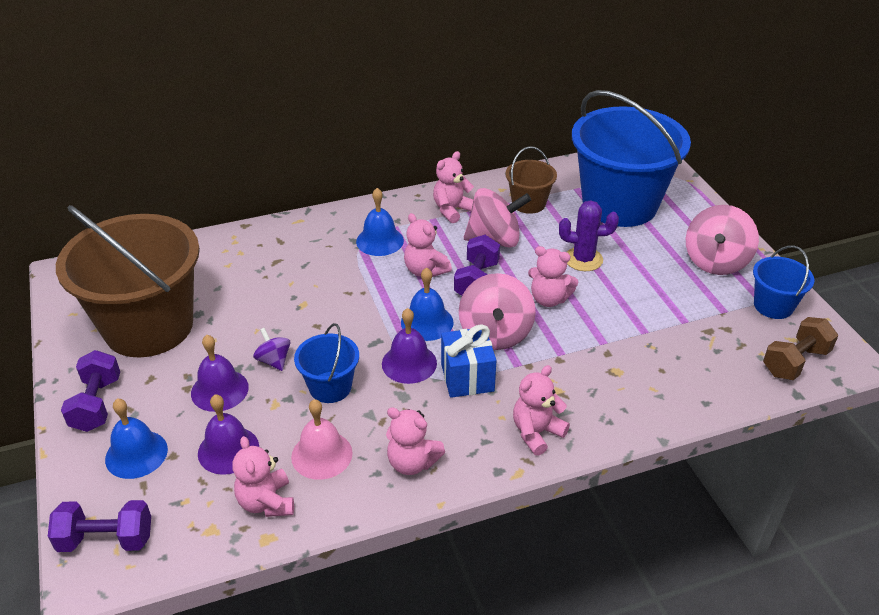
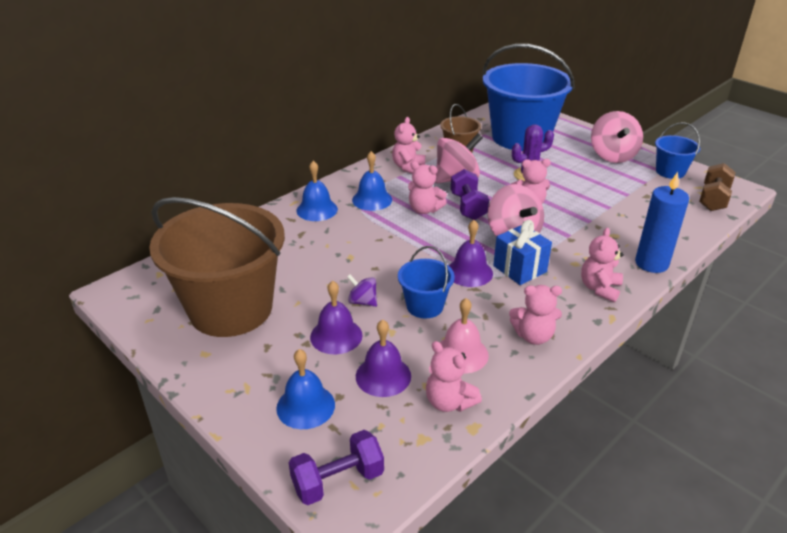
camera: 25 degrees left, 5 degrees down
purple dumbbell [61,350,120,432] -> none
blue bell [401,268,454,341] -> blue bell moved to [297,161,338,221]
none -> blue candle [635,172,689,273]

